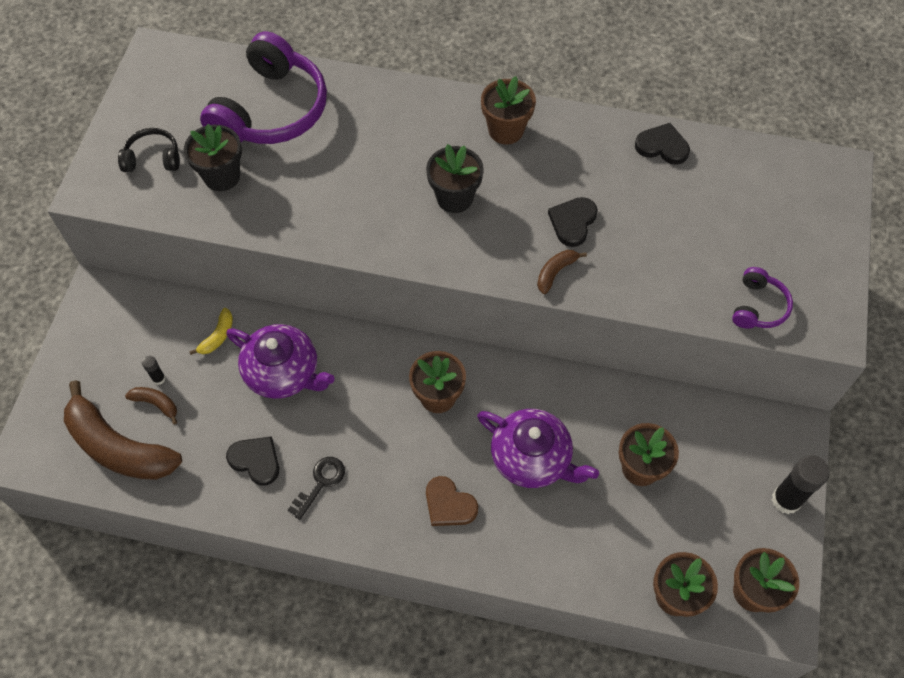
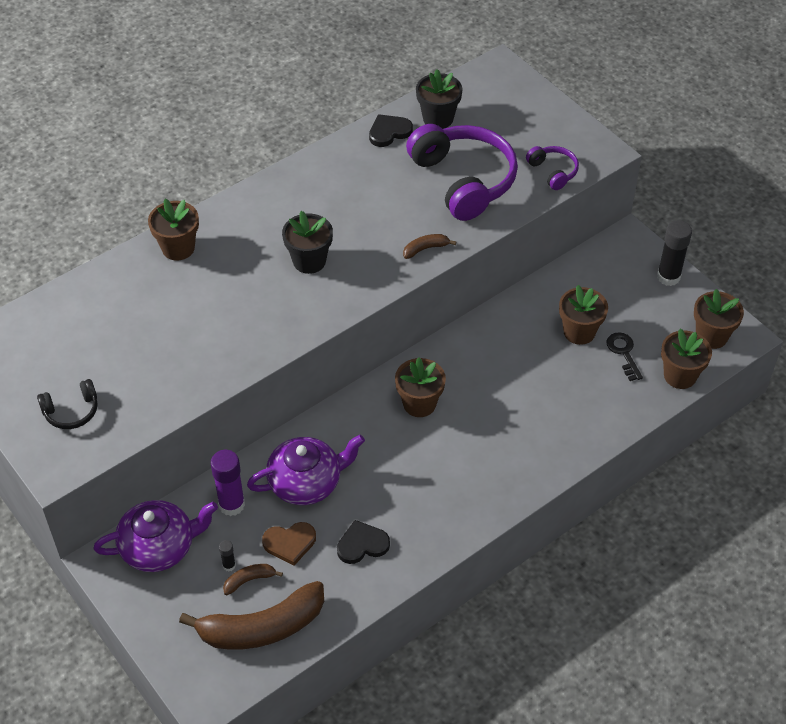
camera: 50 degrees left, 10 degrees down
black headphones [118,128,180,172] -> black headphones turned 150 degrees counterclockwise [37,379,97,429]
black flower pot [184,124,242,191] -> black flower pot moved to [416,69,463,129]
yellow banana [189,308,233,355] -> purple glue stick [211,450,245,516]
purple headphones [200,32,327,144] -> purple headphones moved to [406,124,518,221]
black key [288,457,345,520] -> black key moved to [606,332,643,381]
brown heart [426,476,478,526] -> brown heart moved to [262,522,316,566]
purple teapot [477,409,599,488] -> purple teapot moved to [94,500,218,572]
brown flower pot [481,76,536,144] -> brown flower pot moved to [148,199,199,261]
brown banana [537,250,587,294] -> brown banana turned 75 degrees clockwise [403,234,456,259]
black heart [548,197,598,247] -> none

